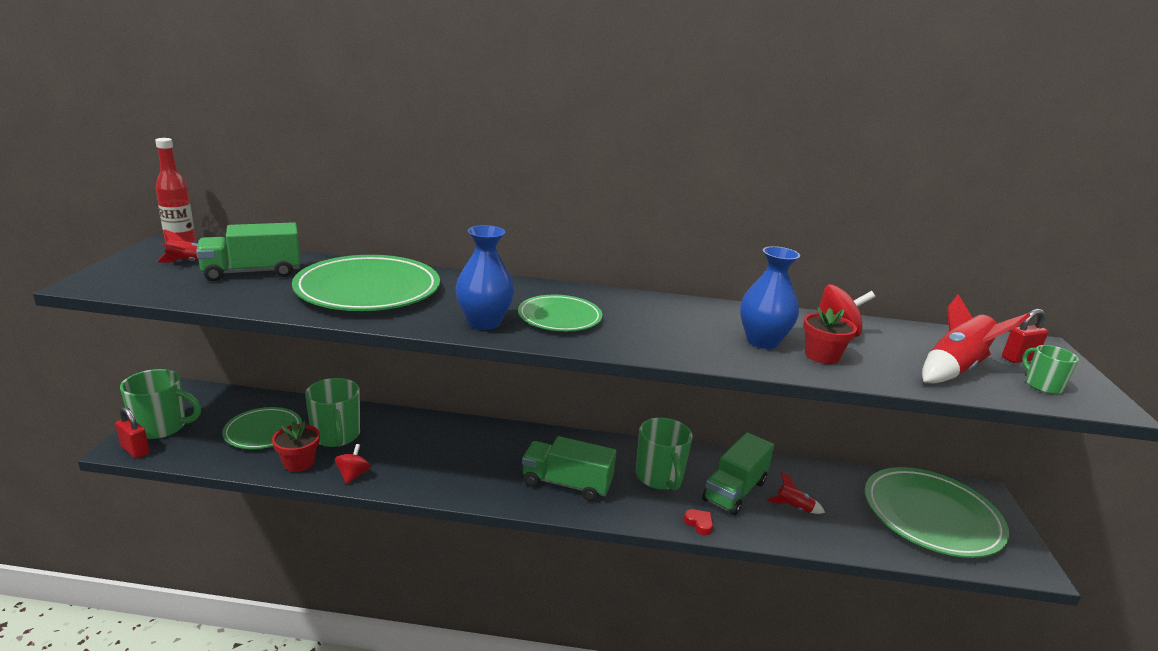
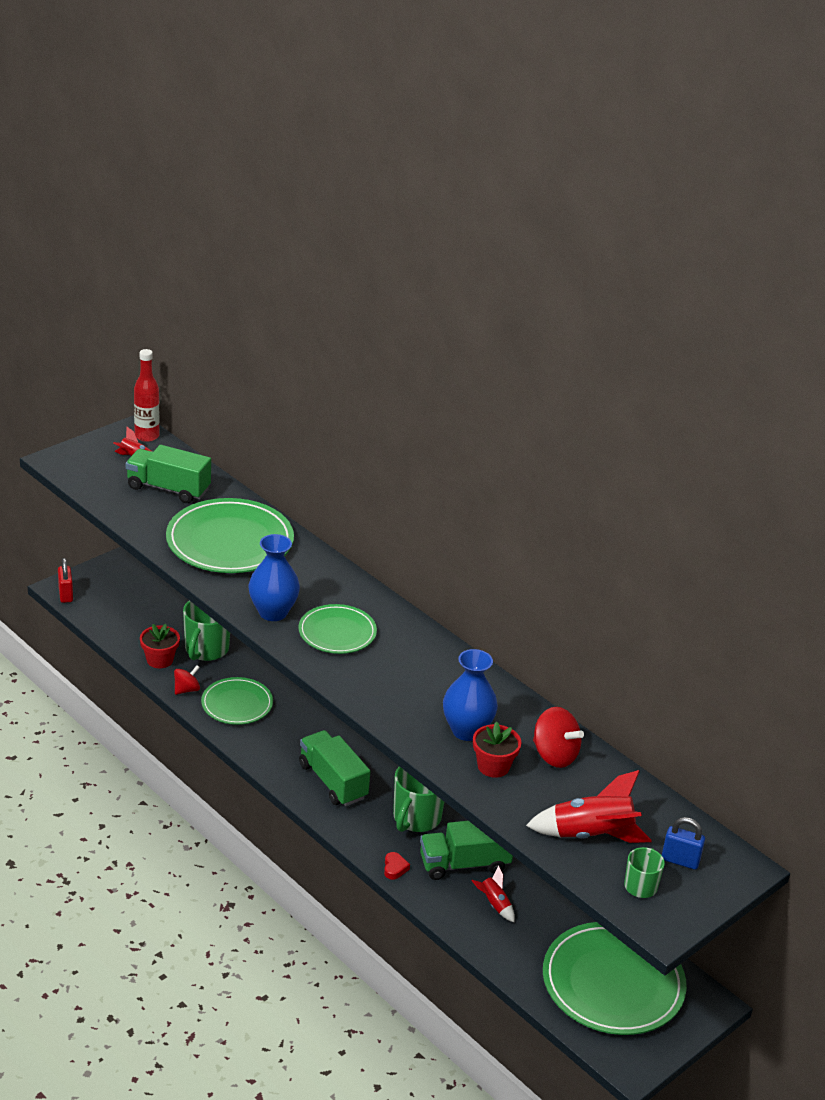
camera: 40 degrees right, 10 degrees up
green mug [120,369,201,439] -> none
green plate [222,407,302,449] -> green plate moved to [201,677,273,725]
red padlock [1002,309,1048,363] -> blue padlock [662,817,705,870]

